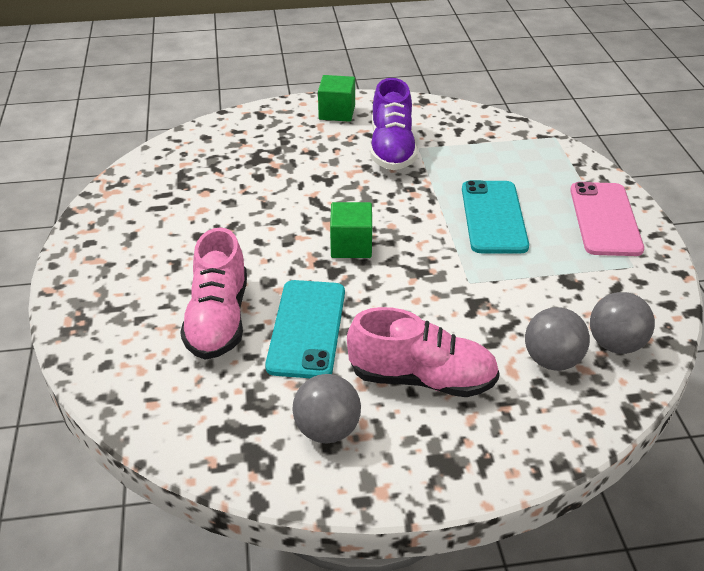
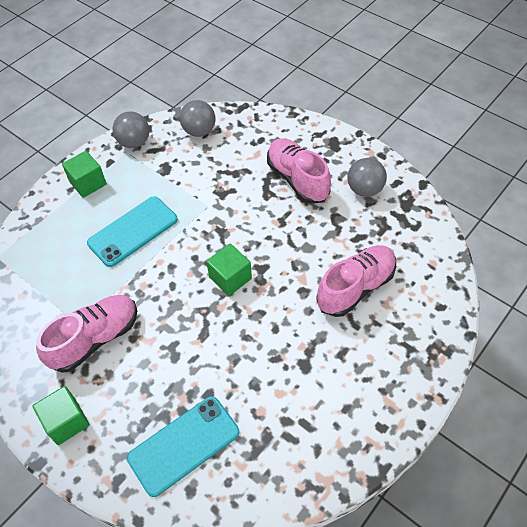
camera: 130 degrees left, 15 degrees up
turquoise phone [265,280,345,378] -> turquoise phone moved to [127,396,239,497]
purple shoe [370,78,418,170] -> pink shoe [36,295,137,373]
grey ball [525,307,590,371] -> grey ball moved to [112,111,149,148]
pink phone [570,182,644,256] -> green cube [62,151,107,198]

